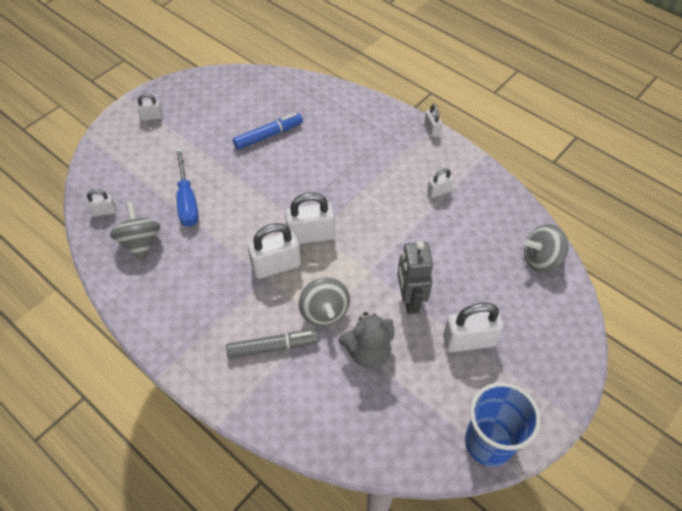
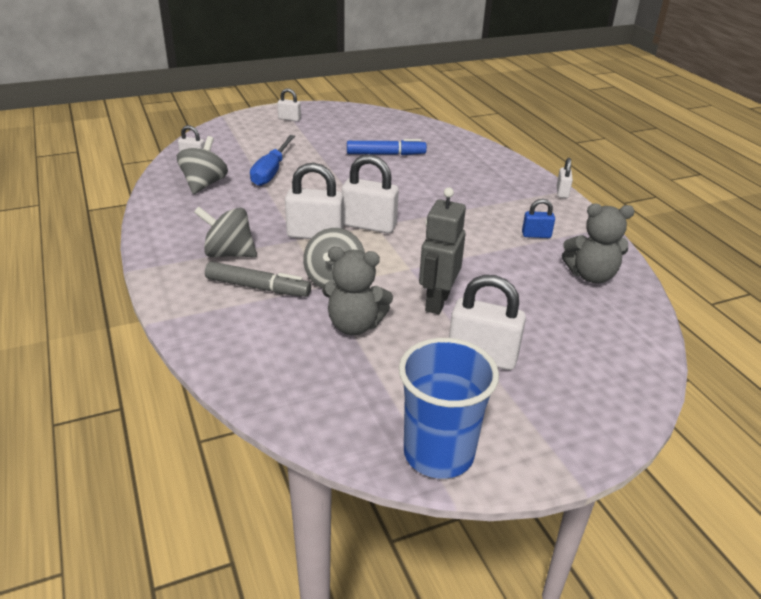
camera: 25 degrees right, 20 degrees down
white padlock [427,168,454,198] -> blue padlock [522,199,555,238]
grey spinning top [524,224,568,273] -> grey spinning top moved to [194,206,257,257]
none -> grey teddy bear [562,204,635,283]

